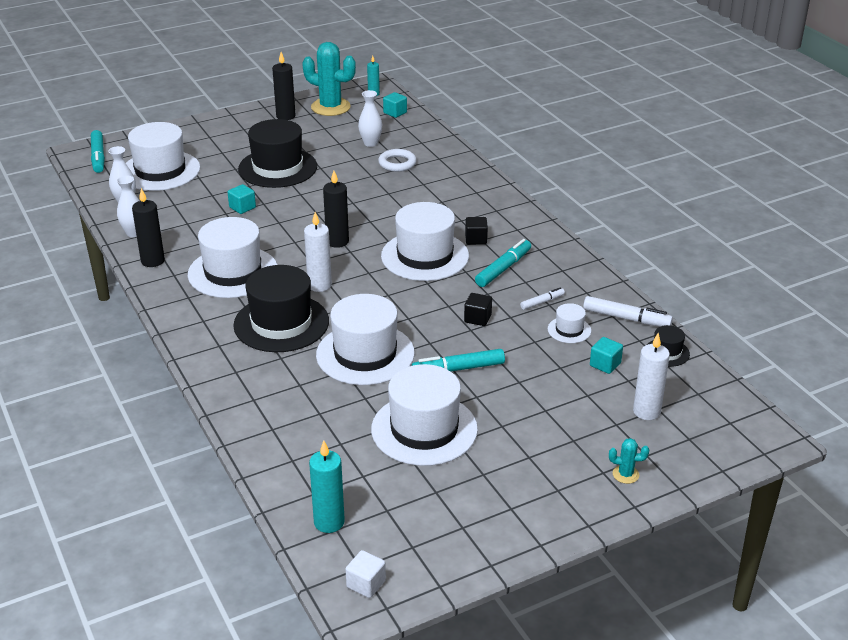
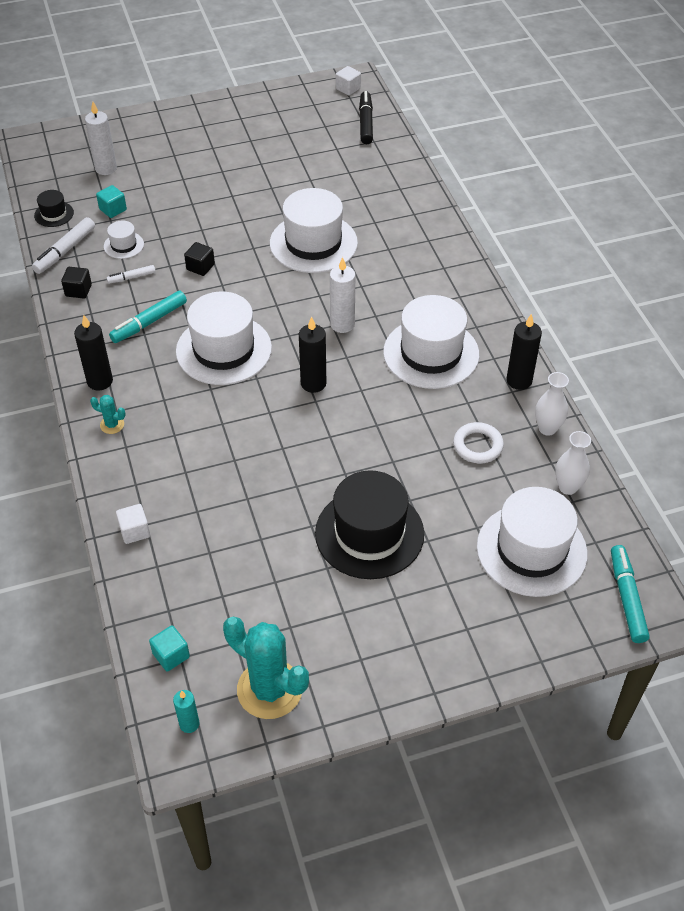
camera: 170 degrees left, 15 degrees up
turquoise cube [227,184,256,214] -> none
black hat [233,265,329,352] -> none
black candle [272,52,296,120] -> black candle moved to [74,315,113,390]
turquoise candle [309,441,345,533] -> black marker [359,91,373,144]
white vase [358,90,382,147] -> none
white hat [371,364,478,466] -> none
white ring [378,149,417,172] -> white ring moved to [453,422,504,463]
turquoise marker [412,349,505,371] -> none
black cube [465,217,488,245] -> black cube moved to [61,267,92,298]
white marker [583,296,673,327] -> white marker turned 90 degrees counterclockwise [32,217,95,274]
turquoise cactus [609,438,649,484] -> turquoise cactus moved to [90,395,126,434]
none -> white cube [116,504,150,544]

